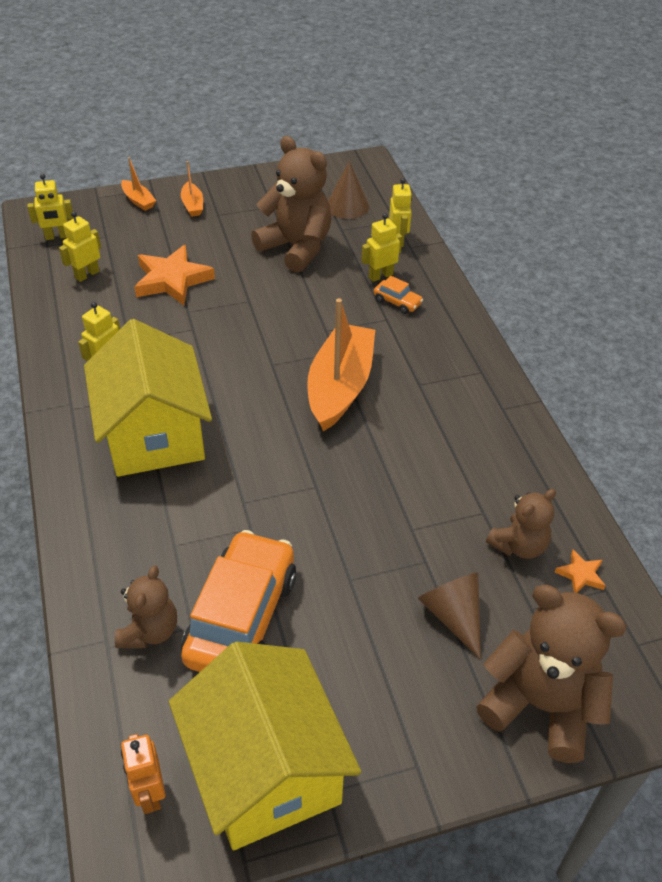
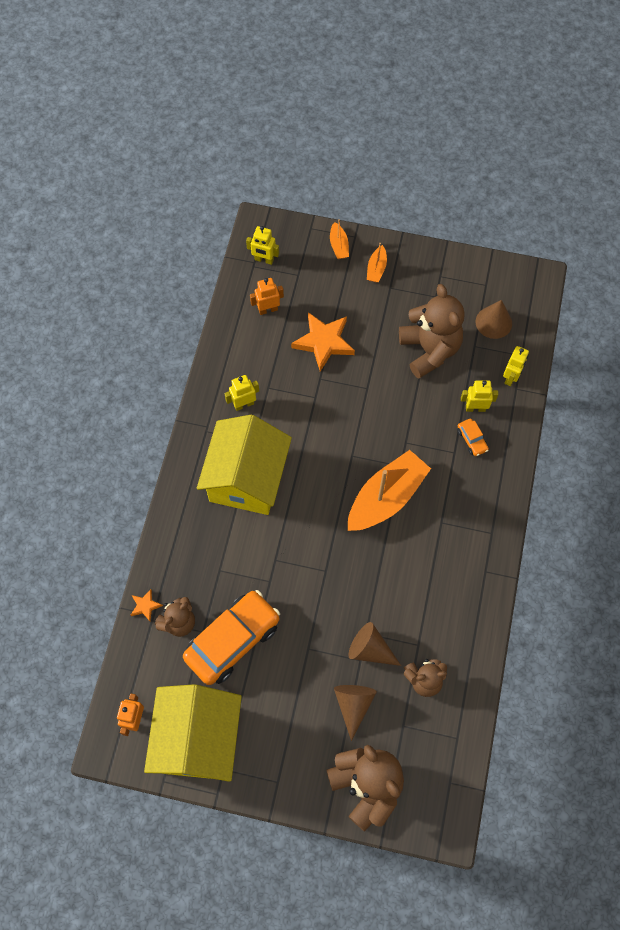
camera: 30 degrees right, 20 degrees up
yellow robot [59,211,101,282] -> orange robot [250,278,284,315]
orange star [555,550,606,593] -> orange star moved to [131,589,163,621]
none -> brown cone [348,622,401,666]

